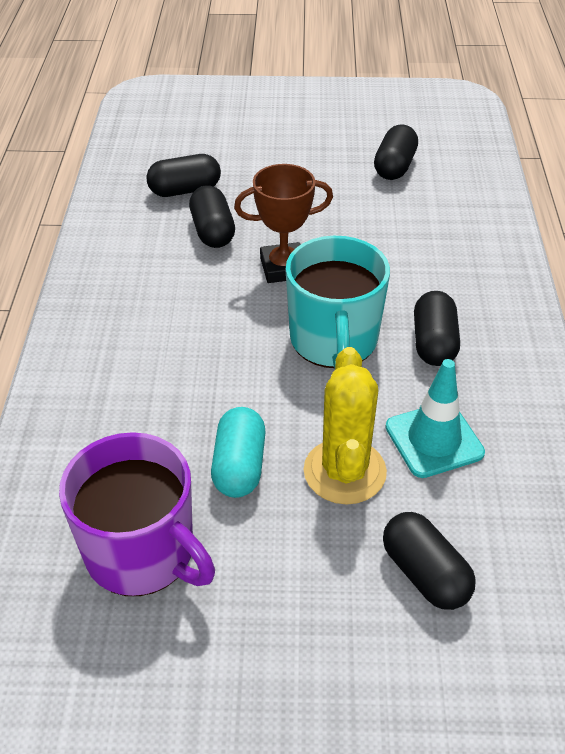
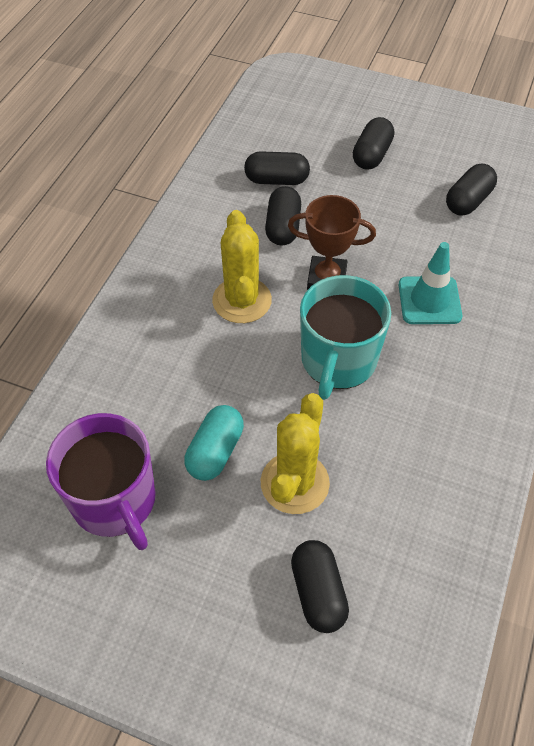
camera: 20 degrees right, 10 degrees up
turquoise traffic cone [385,359,485,478] -> turquoise traffic cone moved to [399,242,462,324]
black capsule [414,291,460,366] -> black capsule moved to [353,117,394,170]
none -> yellow cactus [212,210,272,323]

